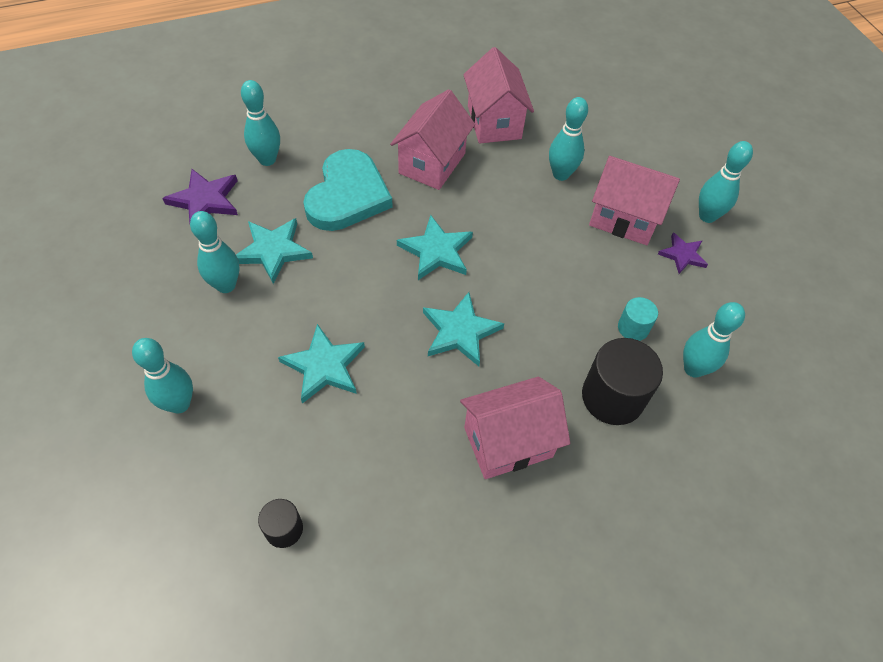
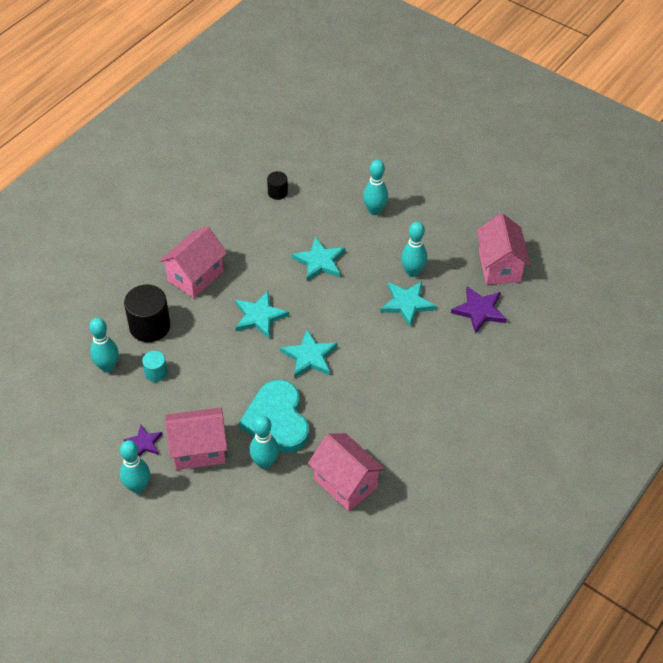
camera: 150 degrees right, 5 degrees down
turquoise bowling pin [241,80,280,166] -> none
turquoise heart [303,149,393,231] -> turquoise heart moved to [239,380,309,453]
pink house [390,89,475,190] -> pink house moved to [477,213,530,285]

